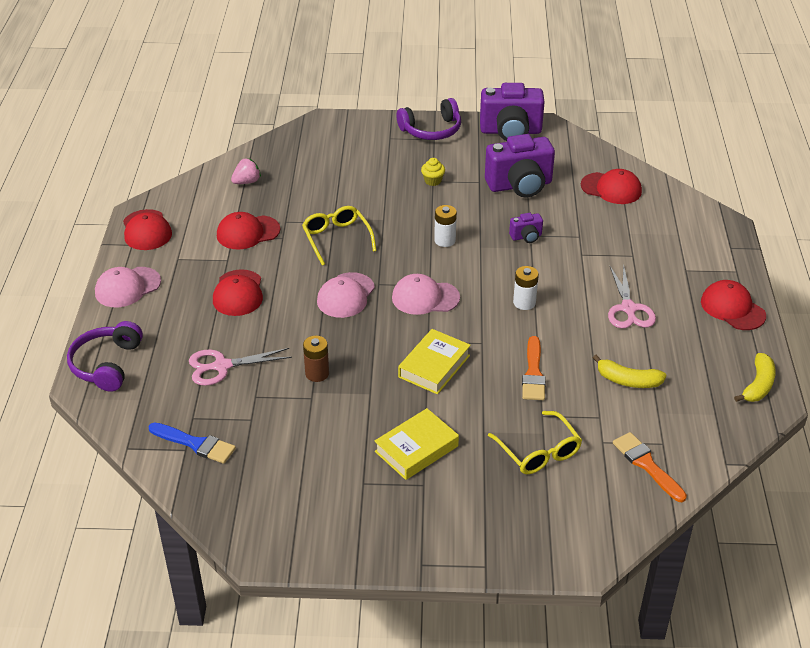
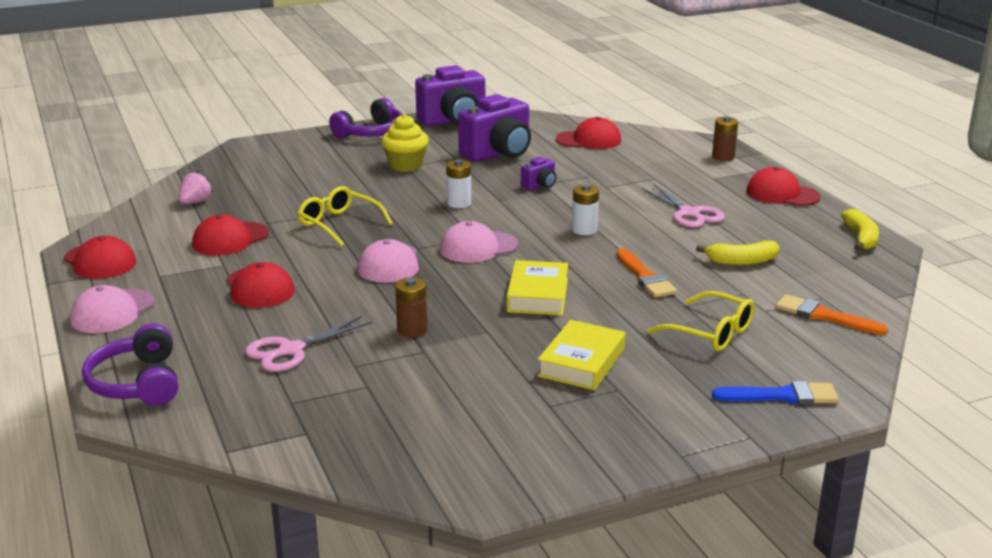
camera: 25 degrees left, 15 degrees down
blue brush [148,422,236,464] -> blue brush moved to [712,381,839,405]
yellow cupcake [421,158,445,186] -> yellow cupcake [382,114,429,172], size x1.73
none -> brown battery [712,116,738,161]

